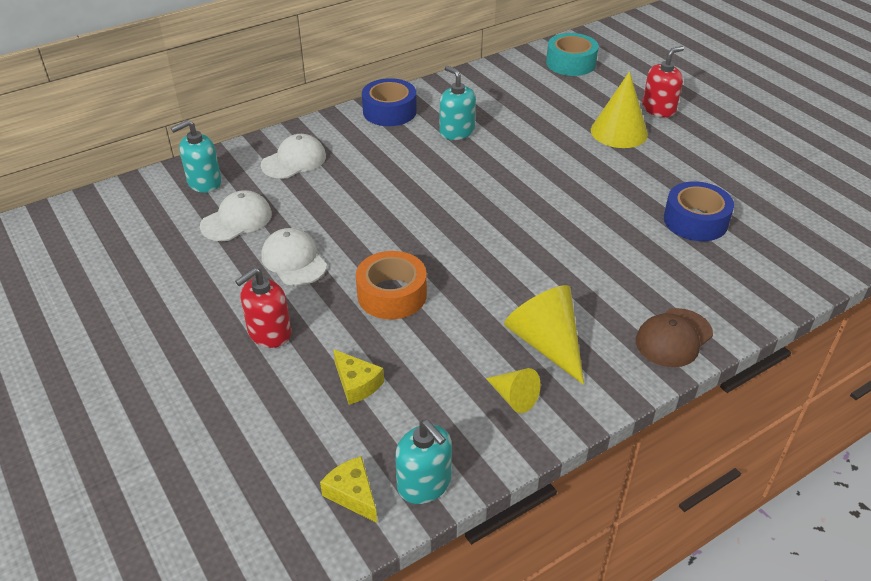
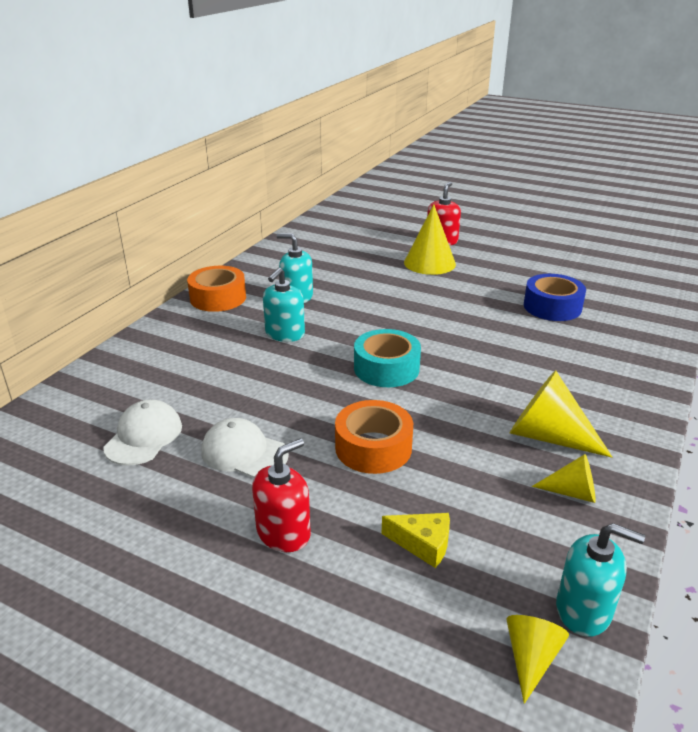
camera: 30 degrees left, 10 degrees down
turquoise soap dispenser [171,120,221,193] -> turquoise soap dispenser moved to [263,267,305,342]
red soap dispenser [235,268,291,348] -> red soap dispenser turned 150 degrees counterclockwise [252,438,311,552]
white cap [261,134,326,179] -> none
yellow cheese [320,456,377,523] -> yellow cone [506,615,569,704]
blue tape [362,78,417,126] -> orange tape [187,266,246,312]
turquoise tape [546,33,599,76] -> turquoise tape moved to [354,329,421,387]
brown cap [636,308,713,367] -> none

